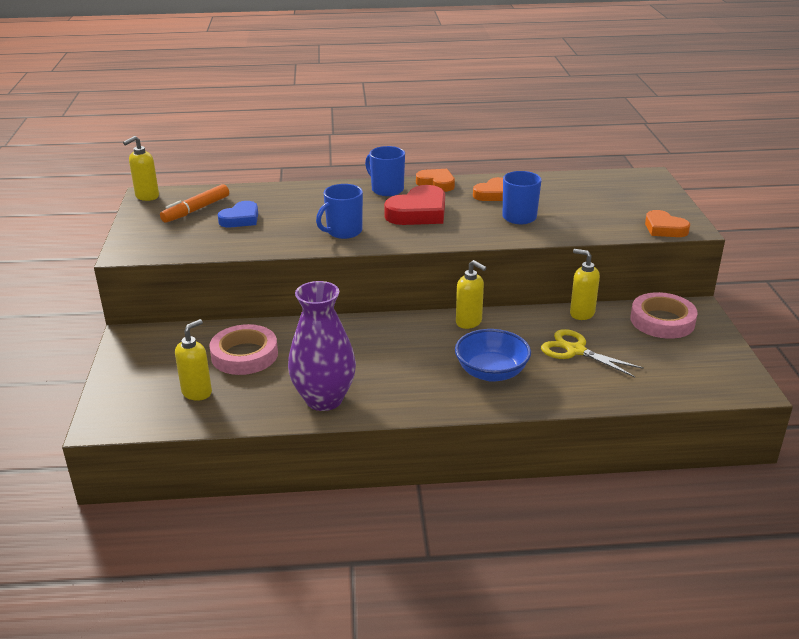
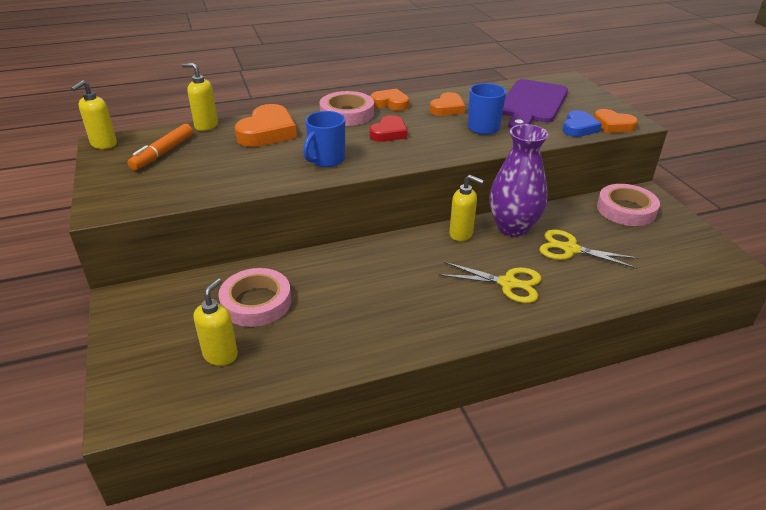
camera: 15 degrees left, 5 degrees up
blue heart [218,201,258,227] -> blue heart moved to [563,110,602,137]
purple vase [288,281,356,411] -> purple vase moved to [489,124,548,237]
blue mug [365,146,405,196] -> pink tape [320,91,374,126]
red heart [384,185,445,225] -> red heart [370,115,408,142], size x0.64
blue bowl [455,329,531,382] -> yellow scissors [439,262,542,303]
yellow soap dispenser [570,249,600,320] -> yellow soap dispenser moved to [182,63,218,131]
none -> orange heart [235,104,297,147]
none -> purple cutting board [503,79,568,129]

